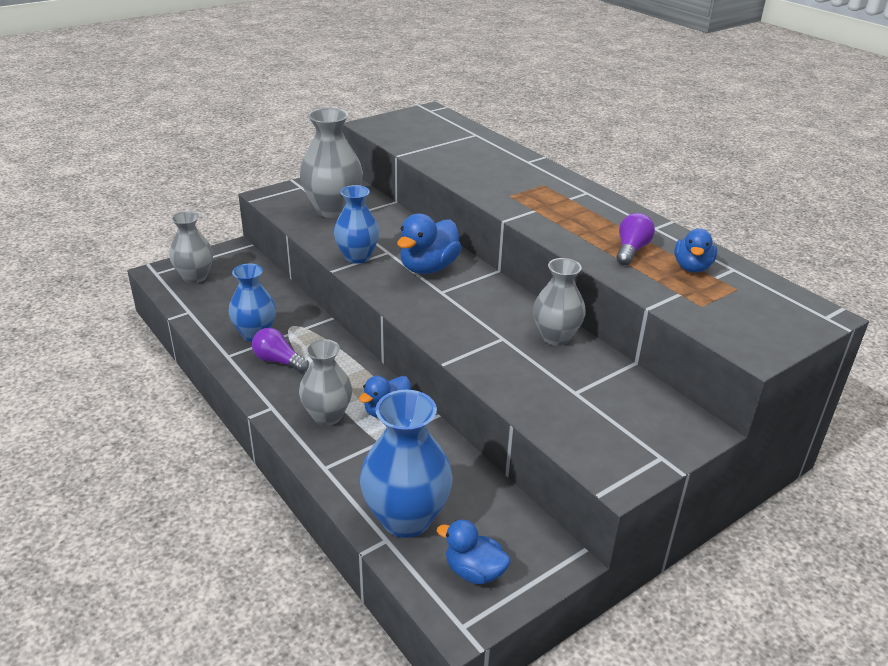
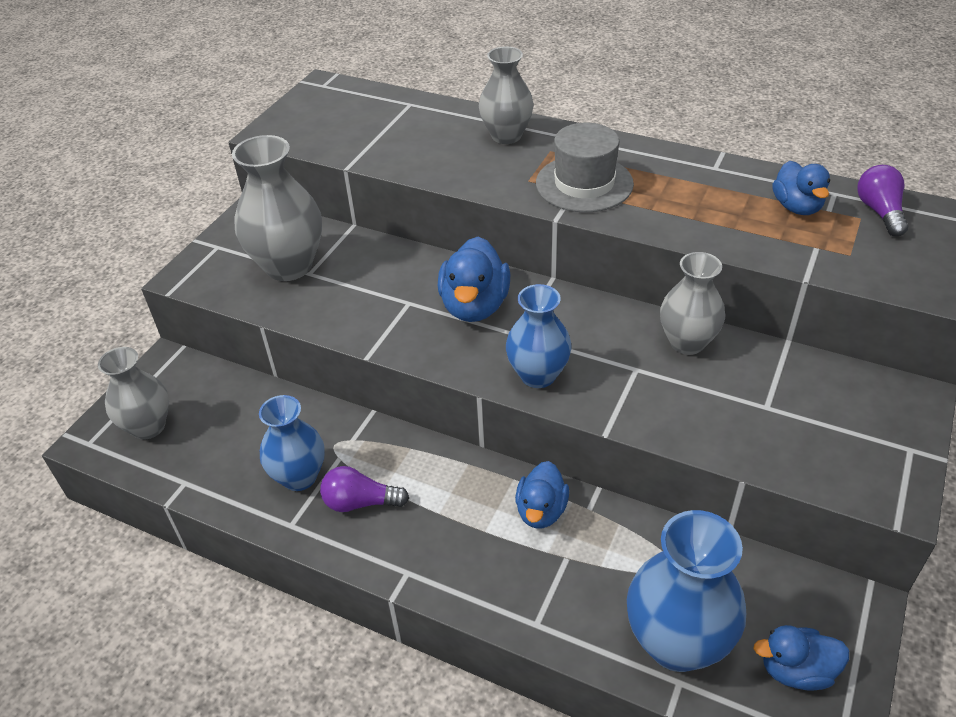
camera: 25 degrees left, 10 degrees up
grey vase [299,339,352,426] -> grey vase moved to [479,47,534,144]
blue vase [334,185,379,264] -> blue vase moved to [506,284,572,388]
purple light bulb [616,213,655,265] -> purple light bulb moved to [857,165,908,237]
none -> grey hat [536,123,634,212]

